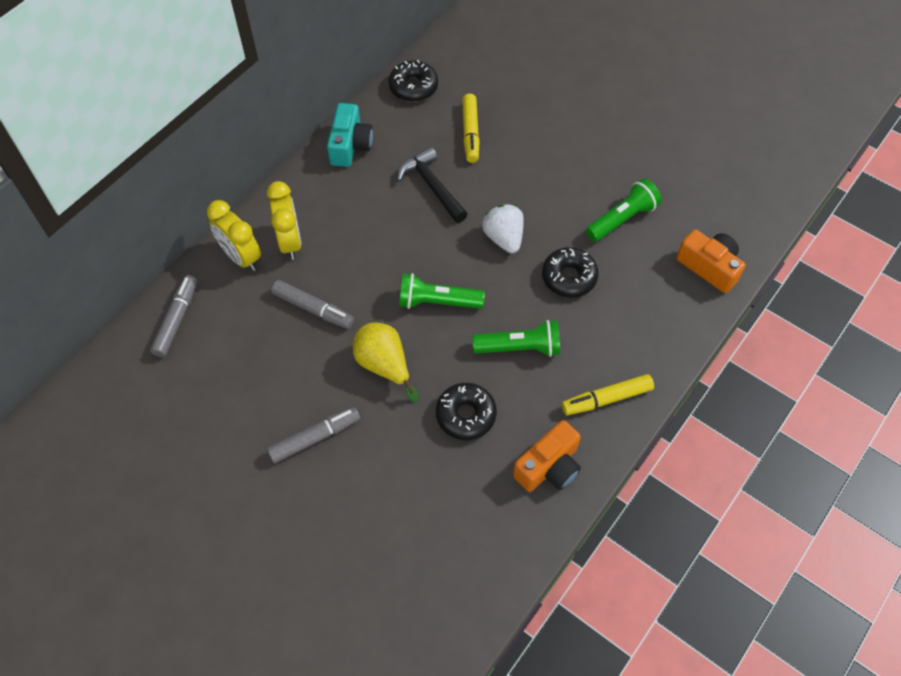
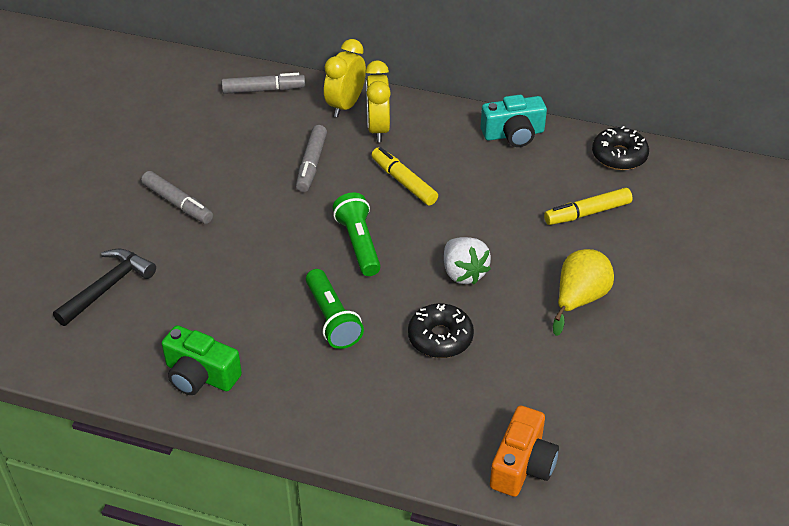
camera: 70 degrees right, 15 degrees down
yellow clock [267,181,302,260] -> yellow clock turned 120 degrees clockwise [365,60,391,142]
yellow pear [353,323,418,402] -> yellow pear moved to [553,249,614,336]
black hammer [397,147,467,223] -> black hammer moved to [53,248,156,326]
black donut [436,383,497,440] -> none
white strawberry [482,204,524,253] -> white strawberry turned 105 degrees clockwise [444,237,491,285]
orange camera [513,420,581,492] -> green camera [162,325,242,395]
yellow marker [562,374,654,415] -> yellow marker moved to [371,147,438,206]
green flashlight [586,178,662,242] -> none

